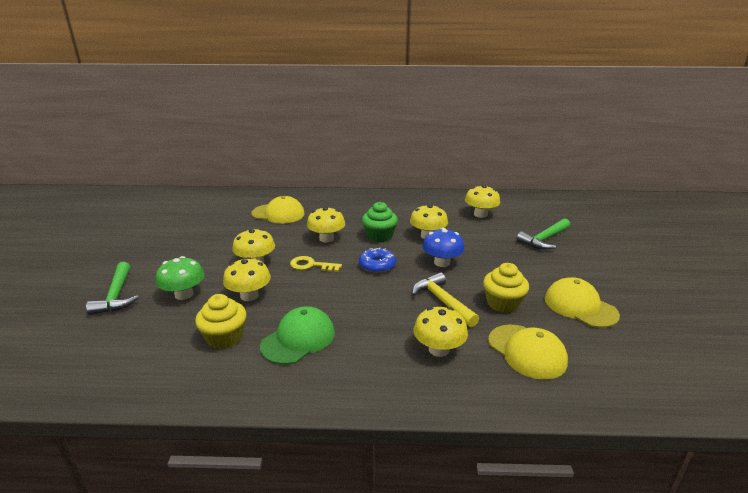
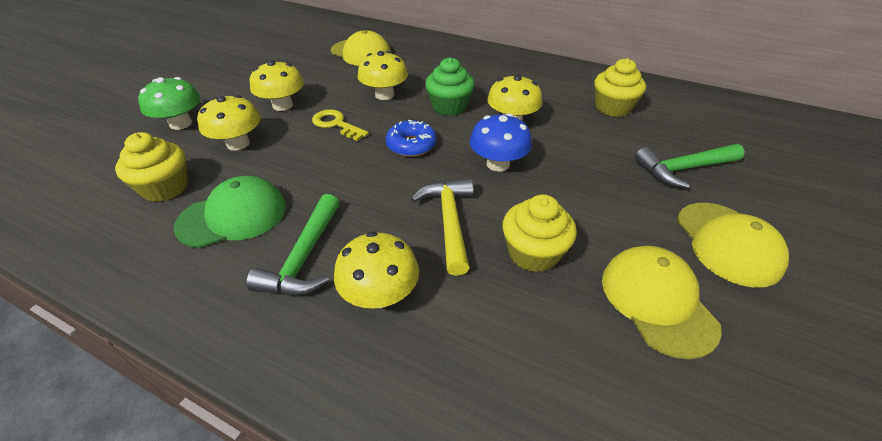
camera: 25 degrees right, 15 degrees up
green hammer [86,262,139,315] -> green hammer moved to [246,194,339,295]
yellow mushroom [465,185,500,218] -> yellow cupcake [594,58,646,117]
yellow cap [488,325,568,380] -> yellow cap moved to [677,203,789,288]

